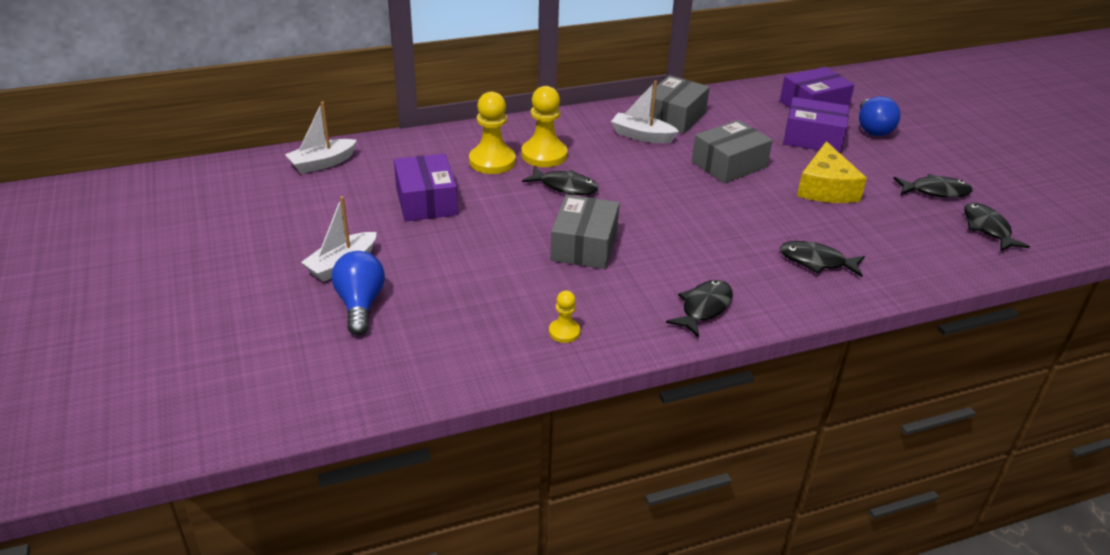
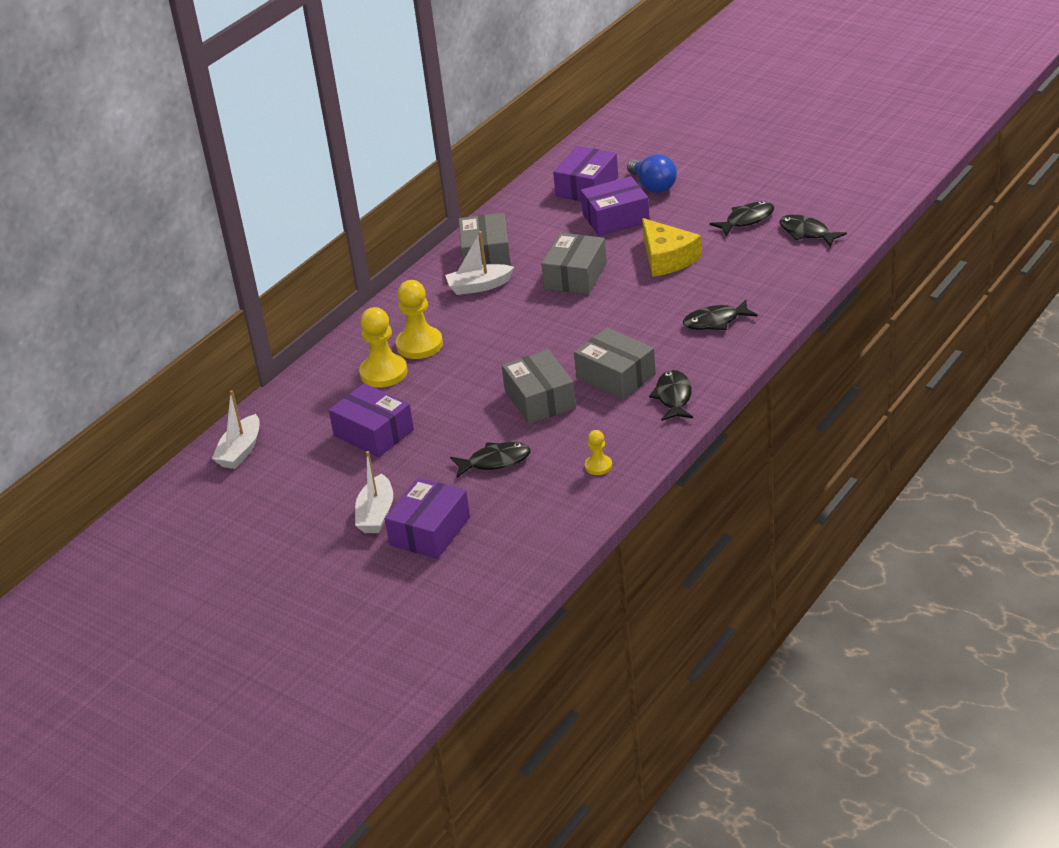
camera: 30 degrees left, 0 degrees up
blue light bulb [332,251,385,335] -> purple box [385,478,470,559]
black fish [522,166,598,195] -> black fish moved to [450,442,531,478]
none -> grey box [574,328,656,400]

